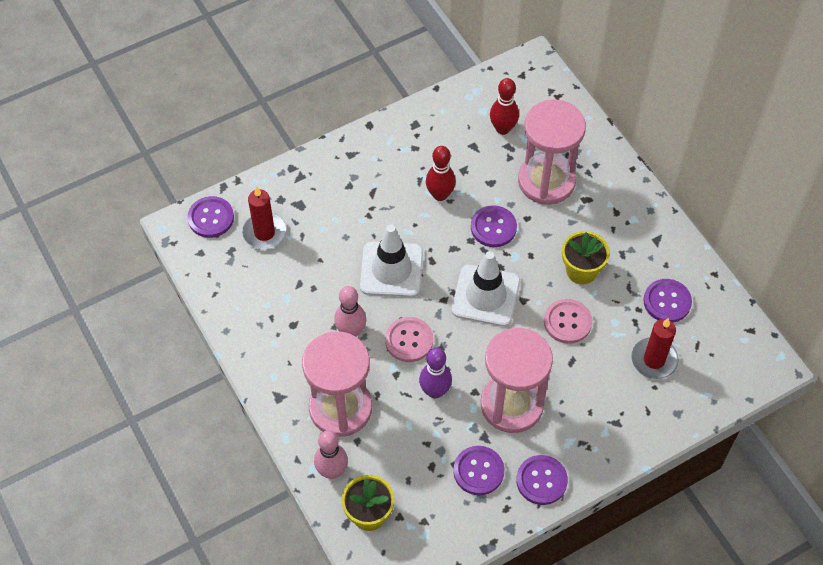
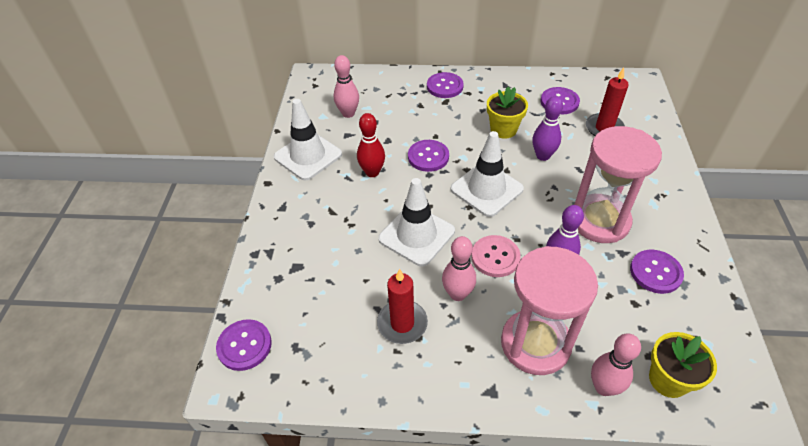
camera: 55 degrees left, 10 degrees down
red candle [242,186,287,250] -> red candle moved to [377,269,428,344]
red bowling pin [490,78,519,135] -> pink bowling pin [334,55,359,118]
purple button [516,455,568,505] -> purple button moved to [427,72,464,98]
pink hourglass [518,99,586,205] -> none
pink button [544,299,592,344] -> purple bowling pin [532,96,563,161]
none -> white traffic cone [274,99,342,180]

